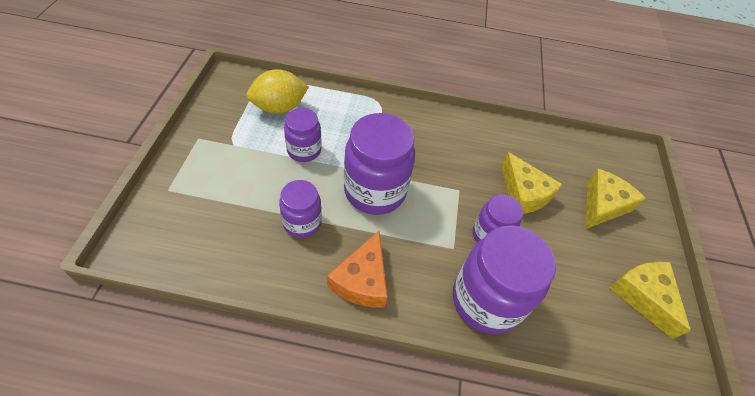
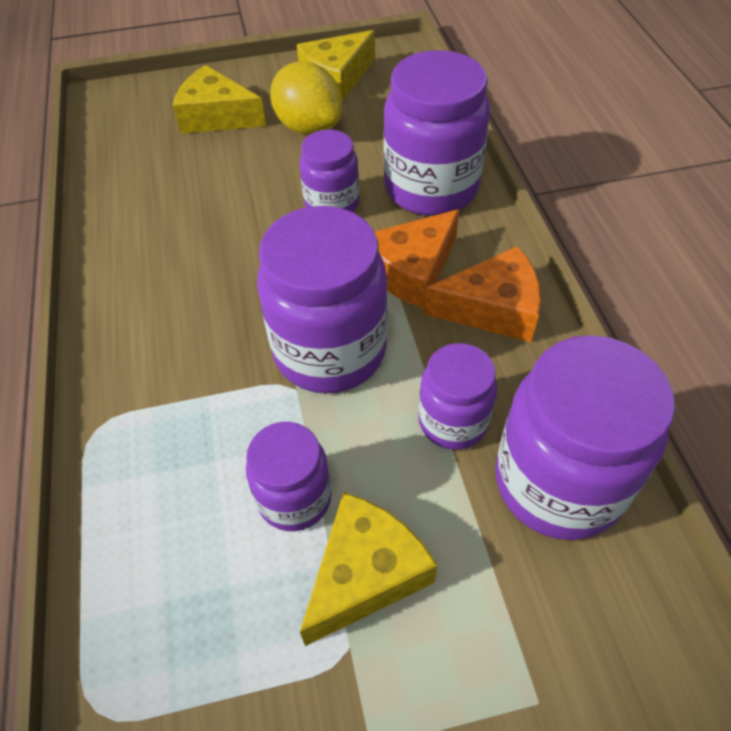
camera: 105 degrees left, 0 degrees up
yellow lemon [246,69,309,114] -> yellow lemon moved to [270,62,343,135]
yellow cheese [501,152,563,214] -> yellow cheese moved to [300,492,438,646]
none -> orange cheese [375,209,459,308]
none -> purple jar [495,335,675,540]

